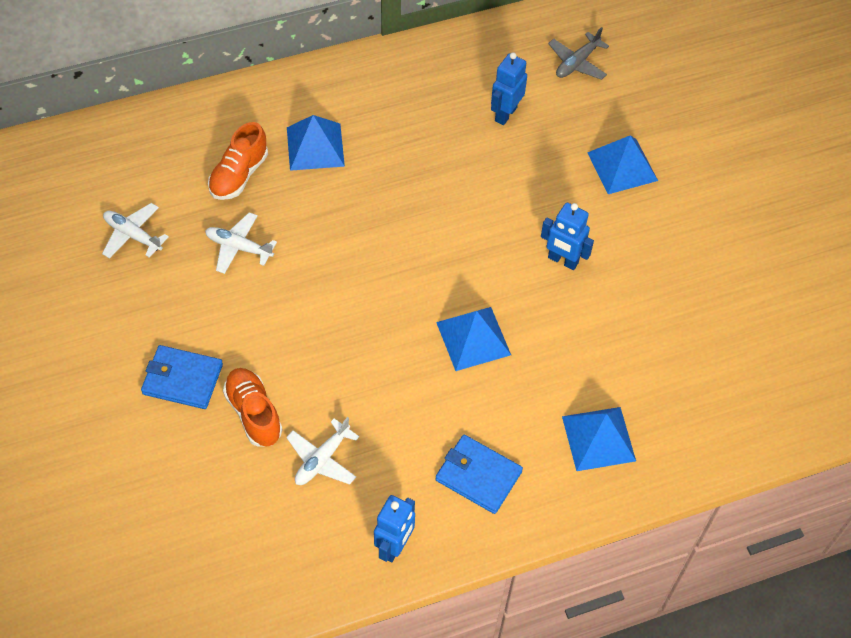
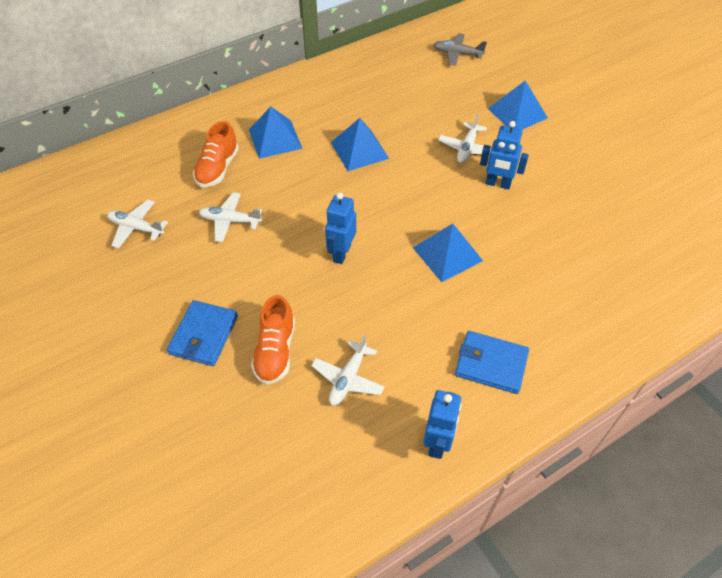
camera: 10 degrees left, 5 degrees down
blue wallet [141,345,223,409] -> blue wallet turned 75 degrees counterclockwise [167,300,238,366]
orange shoe [223,368,283,447] -> orange shoe turned 135 degrees counterclockwise [251,295,295,385]
blue robot [491,52,527,125] -> blue robot moved to [325,193,356,264]
grey plane [548,27,609,80] -> grey plane turned 75 degrees clockwise [434,33,487,66]
blue pyramid [562,407,636,471] -> blue pyramid moved to [331,118,389,171]
none -> white plane [438,114,491,163]

